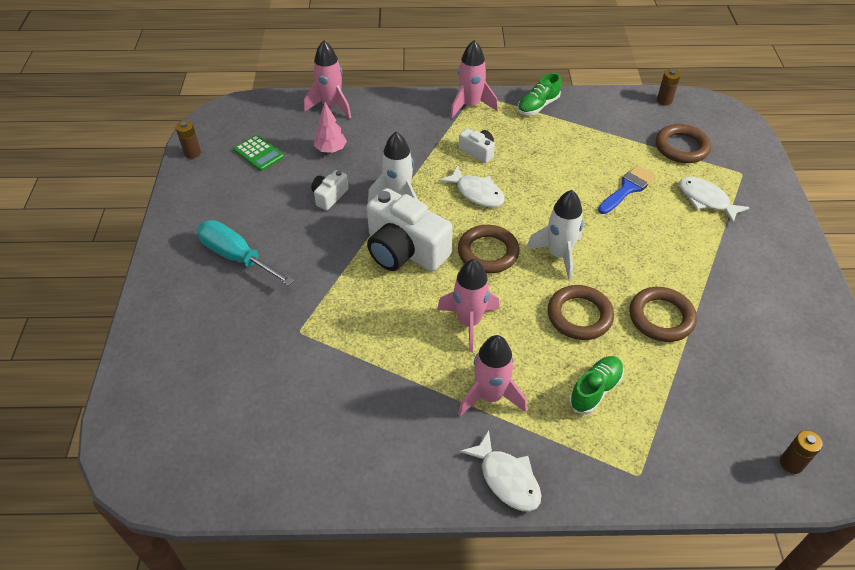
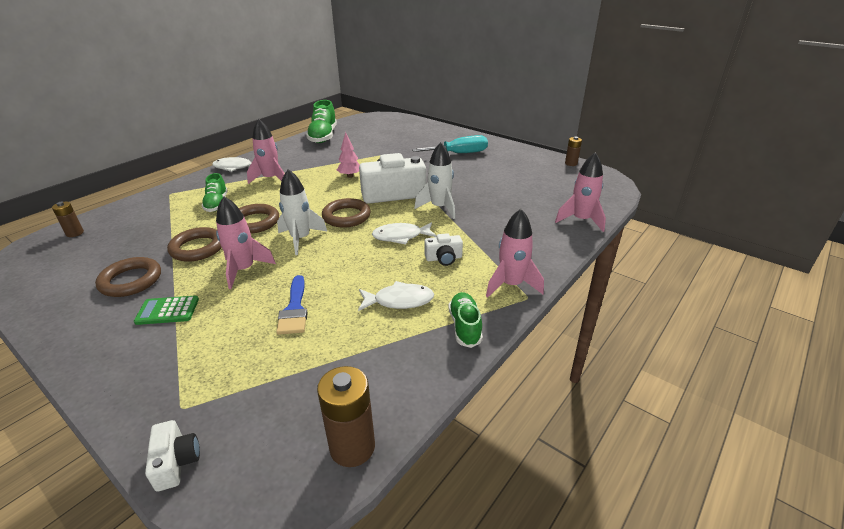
camera: 130 degrees right, 15 degrees down
green calculator [234,135,284,171] -> green calculator moved to [134,296,199,325]
white camera [311,170,349,210] -> white camera moved to [145,420,200,492]
pink tree [314,102,347,153] -> pink tree moved to [337,132,360,178]
pink rocket [437,259,499,352] -> pink rocket moved to [216,196,276,289]
brown ring [656,124,711,163] -> brown ring moved to [95,257,161,297]
brown battery [657,69,681,105] -> brown battery [317,366,375,467], size x1.73
white fish [679,177,750,223] -> white fish moved to [358,281,434,311]
none -> green shoe [306,100,337,143]

